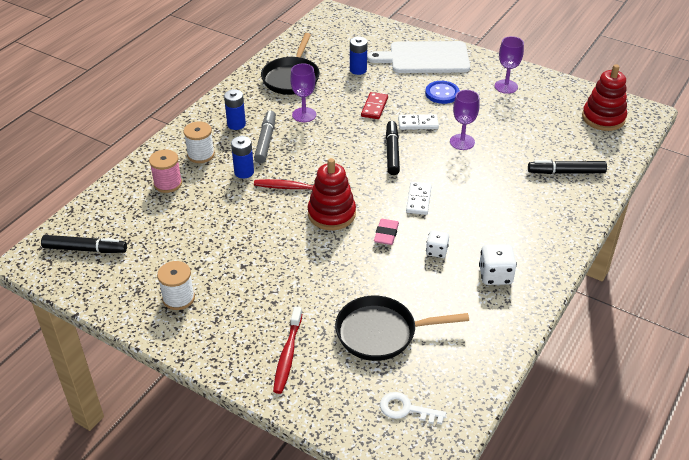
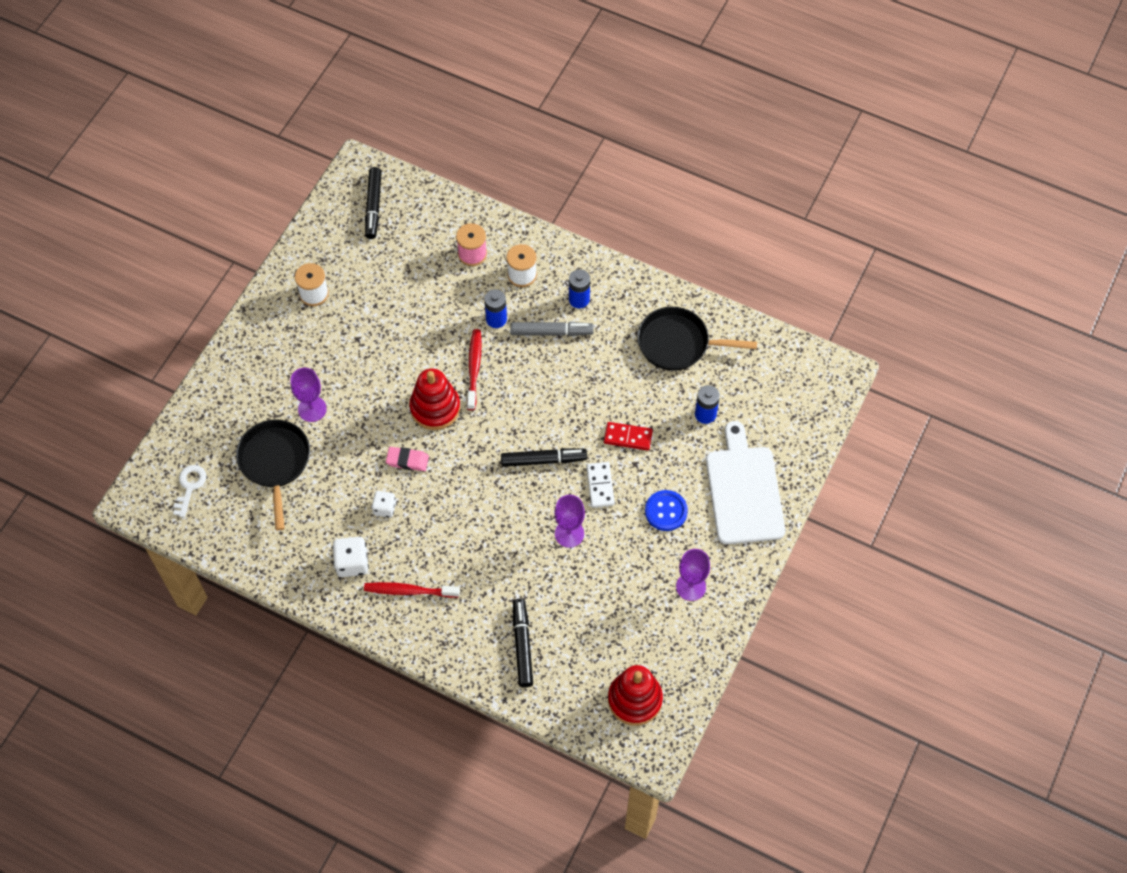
camera: 85 degrees right, 20 degrees up
red toothbrush [273,307,302,394] -> red toothbrush moved to [364,582,460,598]
purple goblet [290,63,316,122] -> purple goblet moved to [291,368,327,422]
white domino [406,182,432,215] -> none

